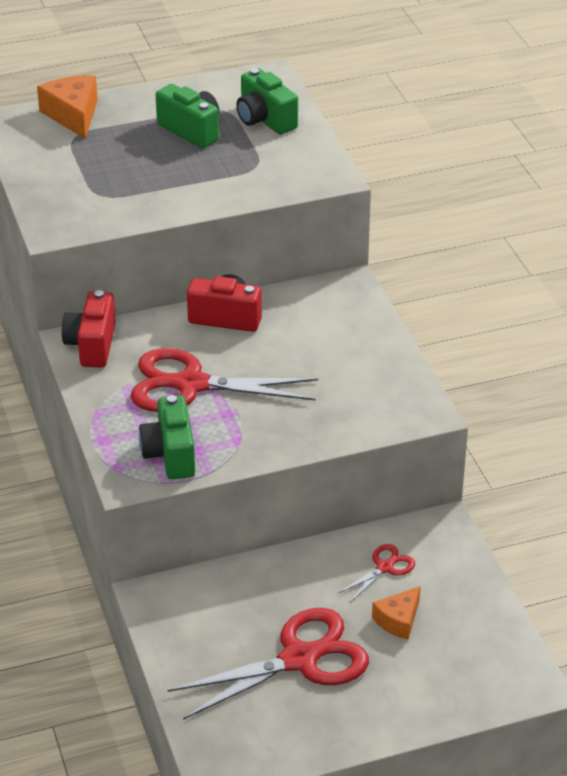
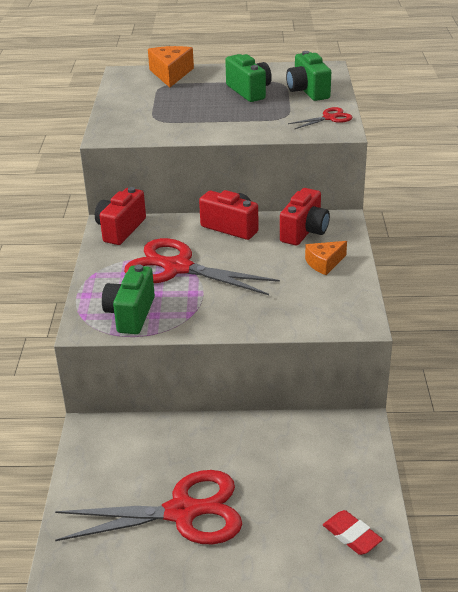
camera: 20 degrees right, 5 degrees down
red scissors [337,544,415,602] -> red scissors moved to [288,107,353,129]
orange cheese [372,586,421,640] -> orange cheese moved to [305,241,347,275]
none -> red camera [280,188,330,245]
none -> red eraser [323,510,383,555]

